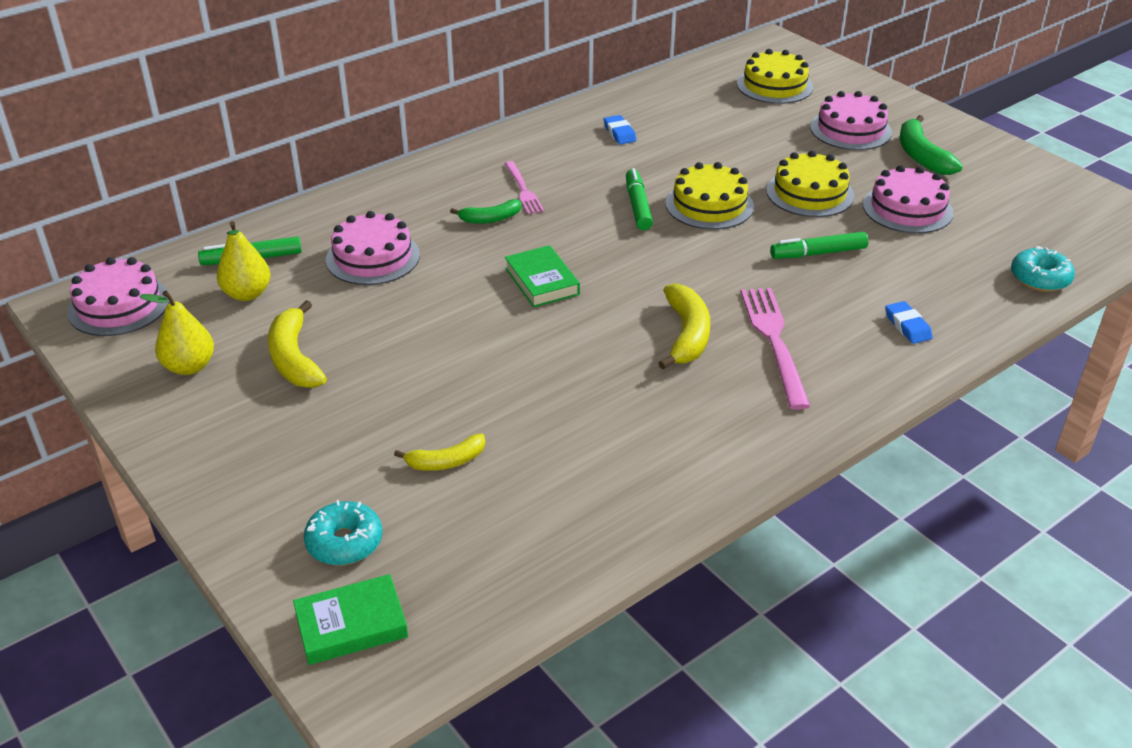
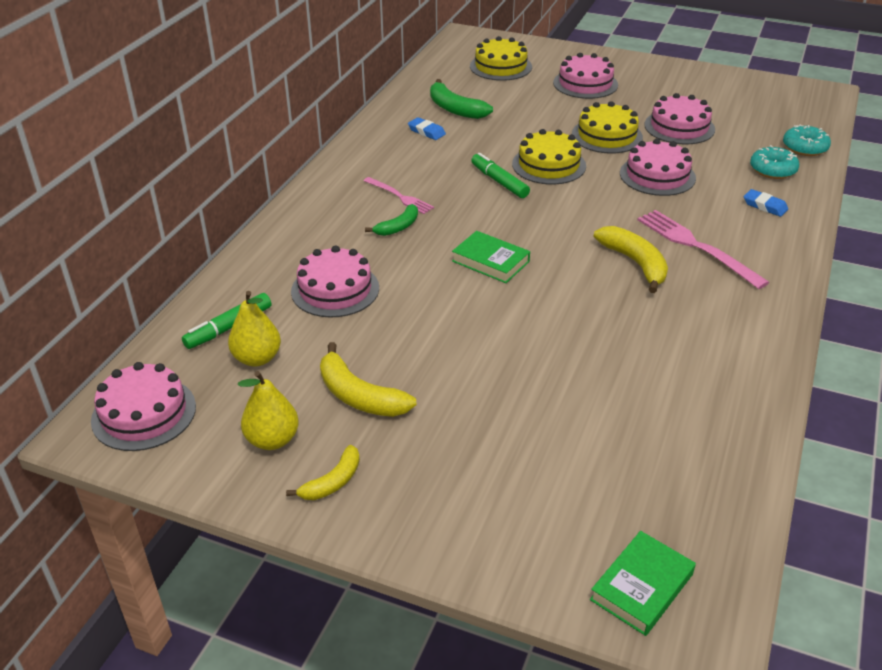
camera: 30 degrees left, 0 degrees up
turquoise donut [304,500,382,565] -> turquoise donut moved to [750,145,799,179]
yellow banana [394,433,485,471] -> yellow banana moved to [286,445,360,500]
green marker [770,232,869,259] -> pink cake [620,139,696,196]
green banana [900,115,963,175] -> green banana moved to [430,79,493,119]

